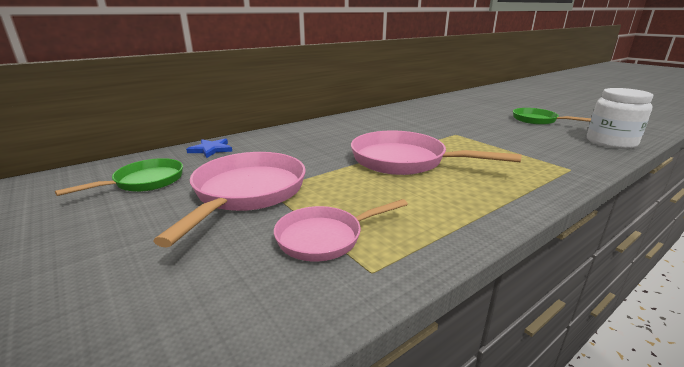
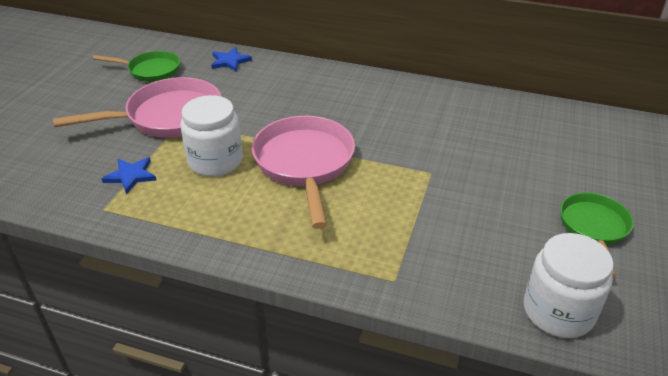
camera: 55 degrees right, 15 degrees up
pink pan [274,199,408,261] -> blue star [102,157,157,194]
none -> white jar [181,95,243,177]

